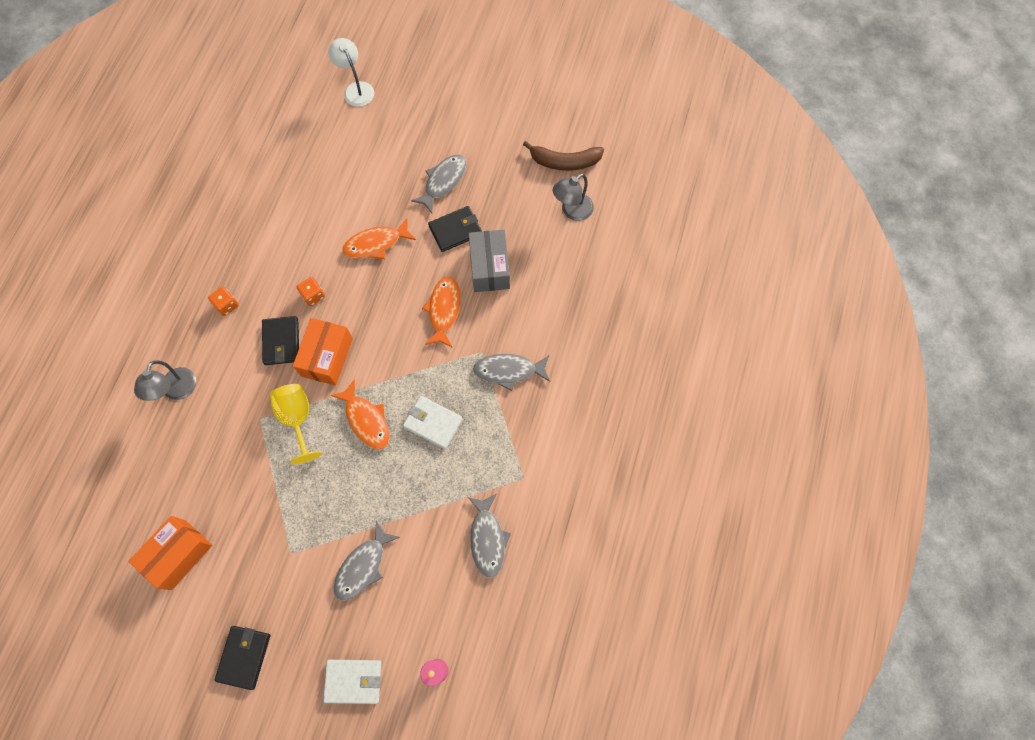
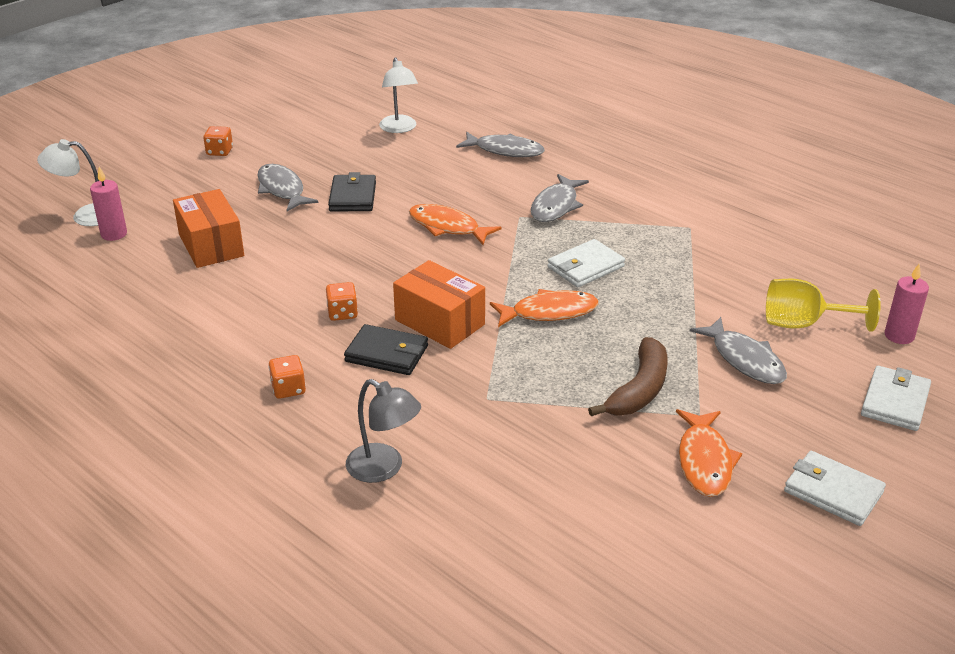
camera: 65 degrees left, 35 degrees down
orange box [128,516,212,590] -> orange box moved to [173,189,244,268]
black wallet [215,626,270,690] -> white wallet [784,451,886,526]
yellow goblet [270,384,322,464] -> yellow goblet moved to [766,279,881,332]
orange fish [342,218,416,259] -> orange fish moved to [676,409,742,497]
grey box [468,230,510,292] -> none
grey fish [468,494,511,578] -> grey fish moved to [456,132,545,157]
brown banana [523,141,604,171] -> brown banana moved to [588,337,668,416]
grey lamp [553,173,594,221] -> white lamp [379,57,418,133]
none -> pink candle [90,167,127,241]
none -> orange dice [203,126,233,156]

